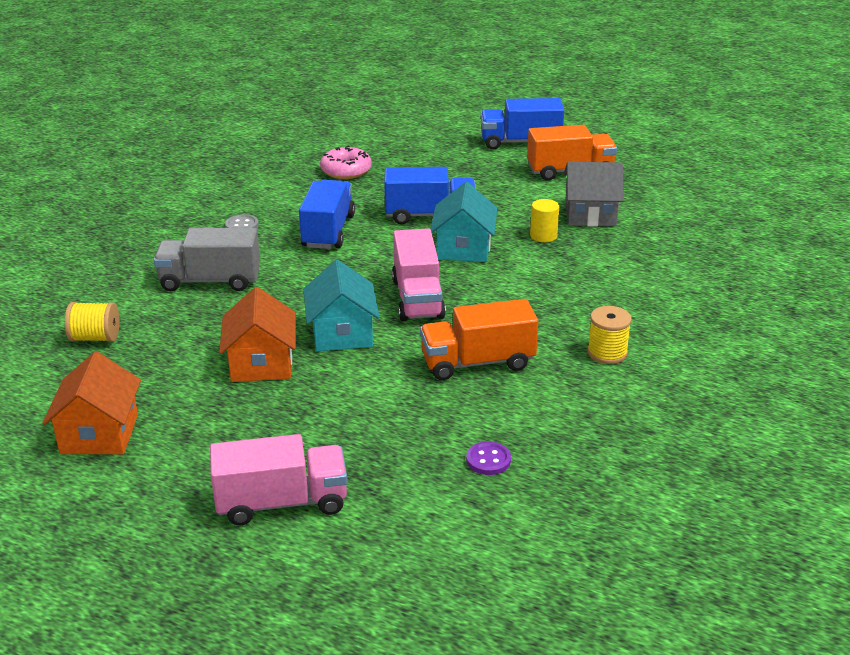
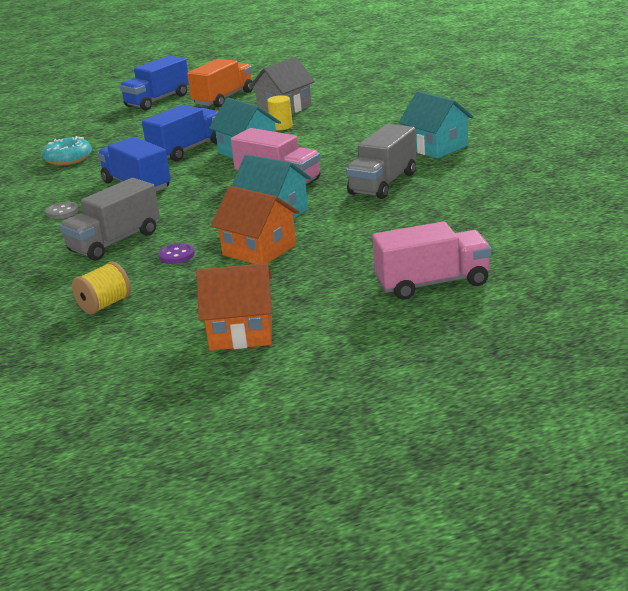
camera: 45 degrees left, 5 degrees down
orange house [42,351,141,454] -> orange house turned 45 degrees counterclockwise [196,263,272,351]
pink truck [210,434,347,525] -> pink truck turned 45 degrees clockwise [372,221,492,299]
pink donut [320,145,372,179] -> turquoise donut [42,136,92,165]
orange truck [420,299,538,380] -> grey truck [346,124,417,199]
purple button [466,442,511,475] -> purple button moved to [158,243,195,264]
yellow spool [587,306,632,364] -> turquoise house [398,91,474,159]

